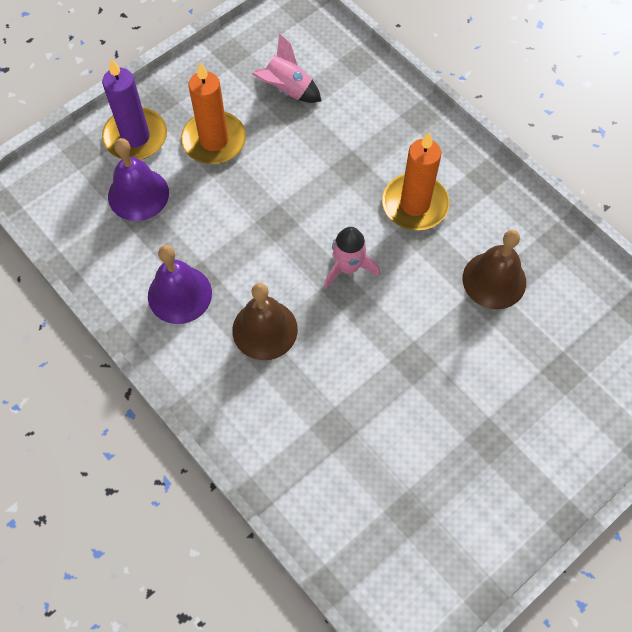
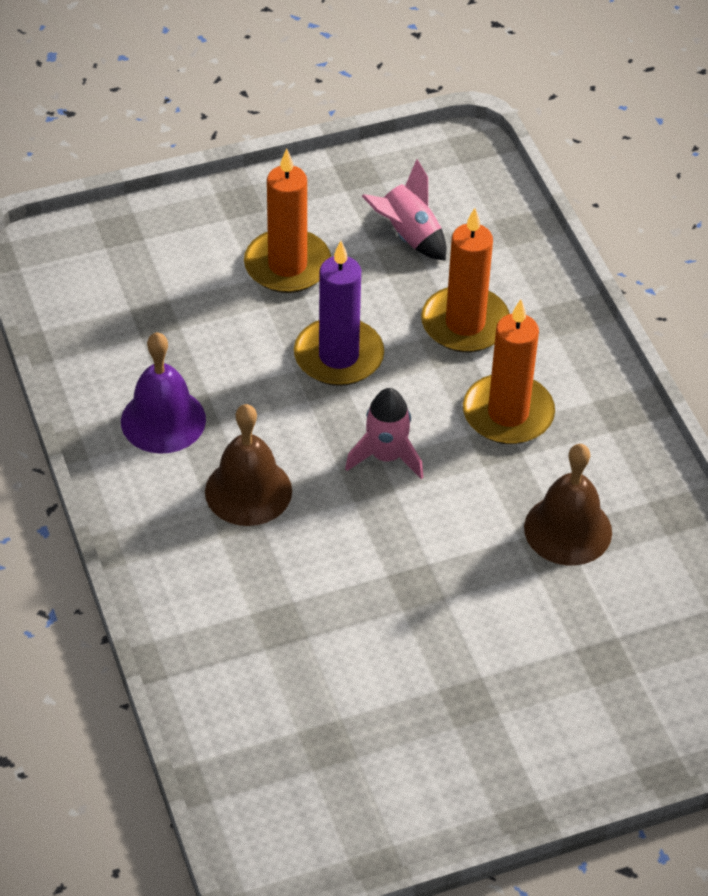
camera: 20 degrees right, 15 degrees down
purple candle [102,58,167,160] -> purple candle moved to [294,241,384,386]
purple bell [108,138,169,221] -> none
none -> orange candle [421,208,510,353]

